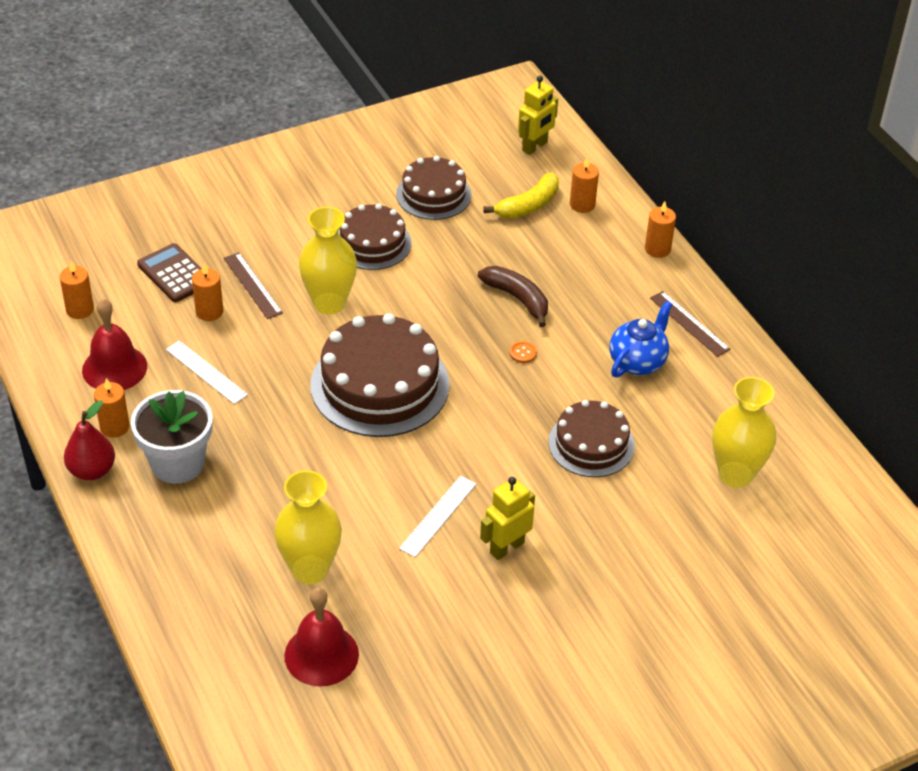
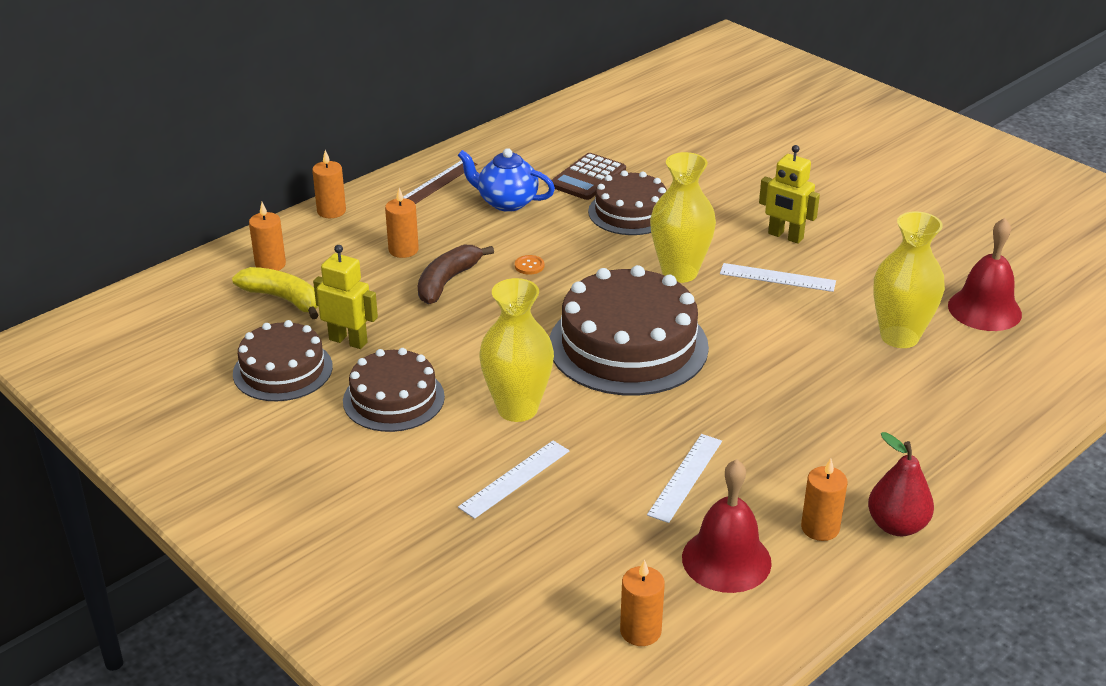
camera: 105 degrees left, 10 degrees down
white flower pot [131,390,213,484] -> none
brown calculator [137,243,202,302] -> brown calculator moved to [551,153,626,200]
orange candle [192,263,223,321] -> orange candle moved to [385,188,419,258]
brown ruler [224,252,283,319] -> white ruler [458,441,569,519]
yellow robot [518,76,558,155] -> yellow robot moved to [313,245,378,349]
yellow vase [712,377,776,488] -> yellow vase moved to [650,152,716,283]

